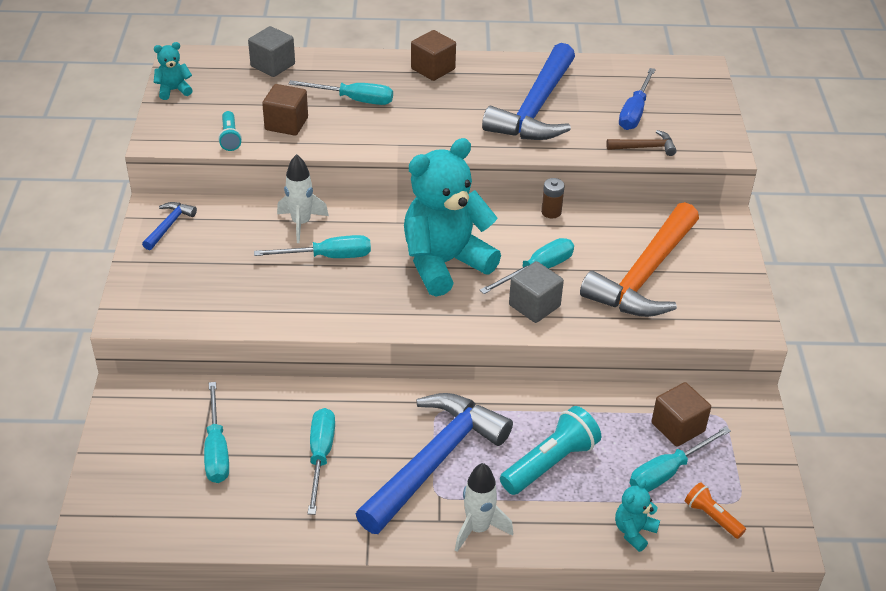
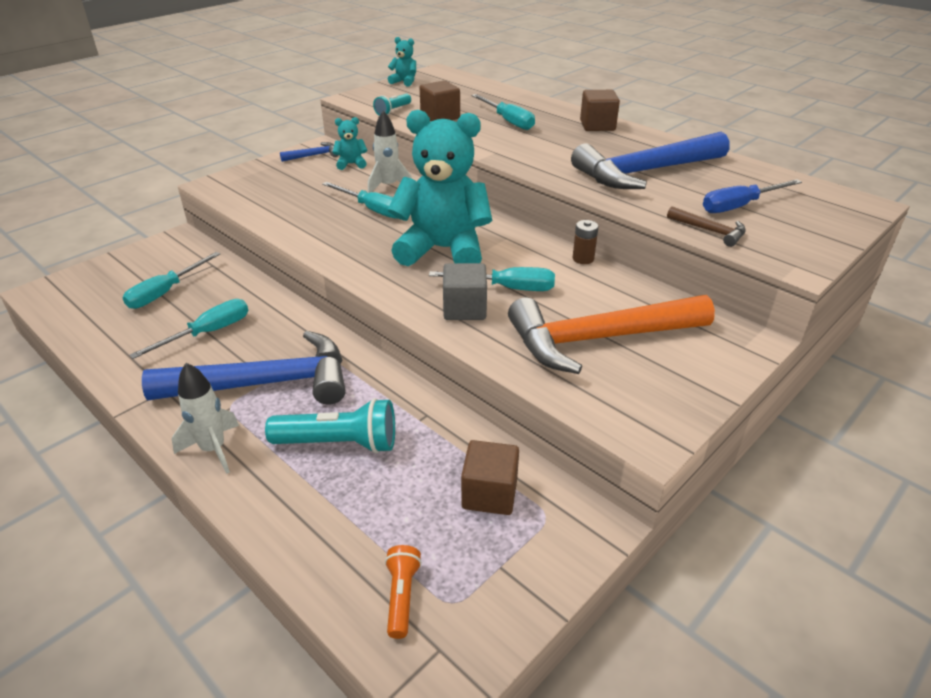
camera: 45 degrees right, 5 degrees down
grey cube [248,26,295,77] -> none
turquoise teddy bear [615,479,660,552] -> turquoise teddy bear moved to [333,117,367,170]
turquoise screwdriver [630,426,731,492] -> none

